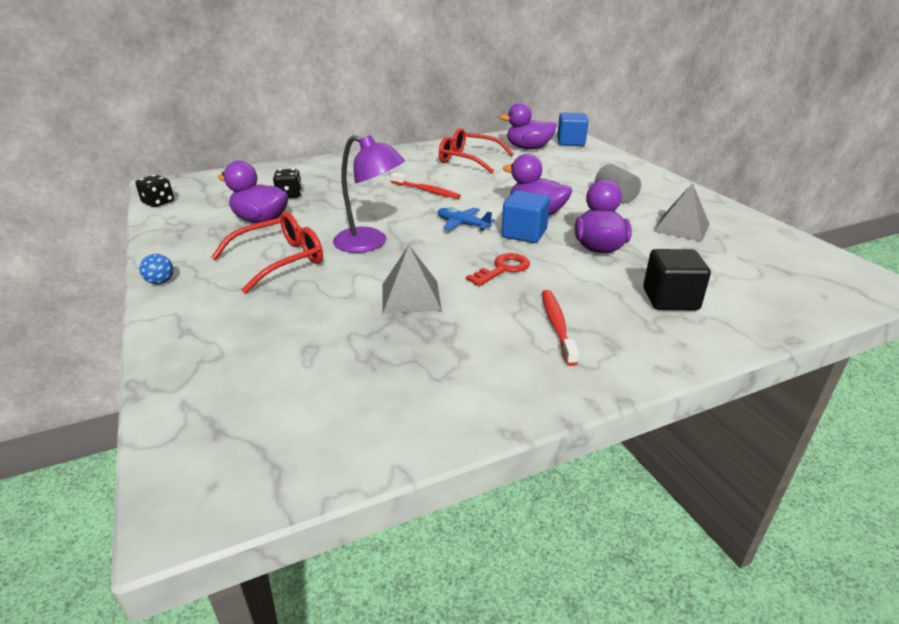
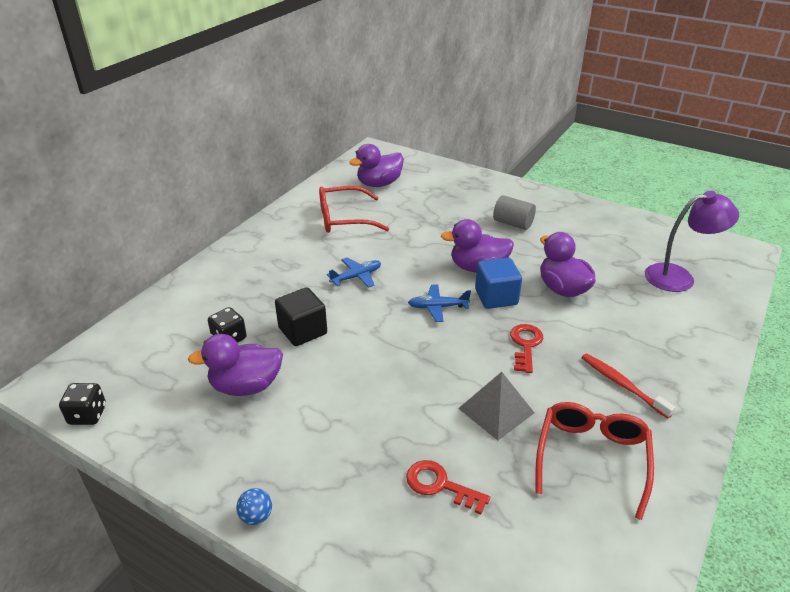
camera: 35 degrees left, 5 degrees up
red glasses [211,212,323,294] -> red glasses moved to [535,402,654,520]
purple lamp [333,135,405,253] -> purple lamp moved to [645,191,739,292]
red toothbrush [391,172,461,199] -> blue plane [327,257,381,288]
blue cube [557,113,588,146] -> none
black cube [643,249,711,310] -> black cube moved to [275,287,327,346]
grey pyramid [653,183,709,242] -> none
none -> red key [406,460,490,515]

